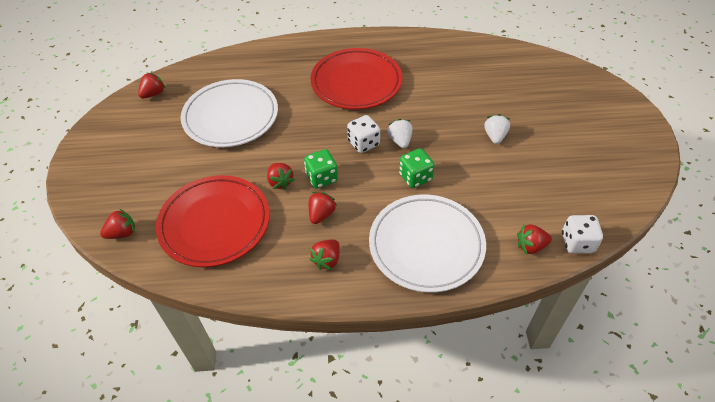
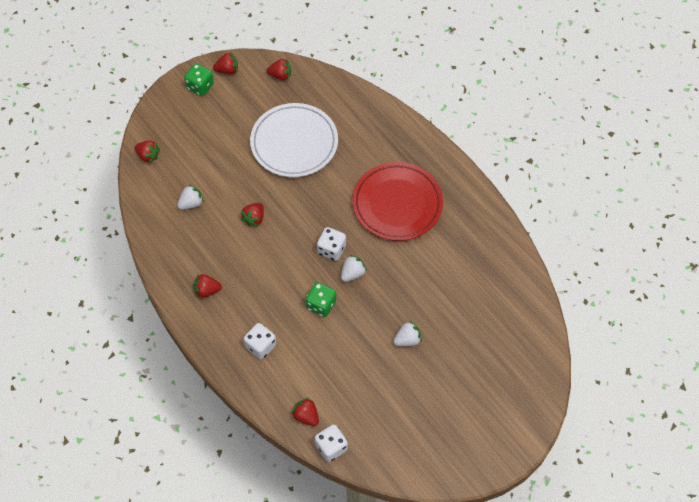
camera: 55 degrees right, 10 degrees up
red plate [156,175,270,267] -> white strawberry [177,185,204,210]
green dice [304,149,338,189] -> green dice moved to [184,64,214,96]
red strawberry [309,192,336,224] -> red strawberry moved to [213,53,238,74]
white plate [369,194,486,293] -> white dice [243,323,276,359]

